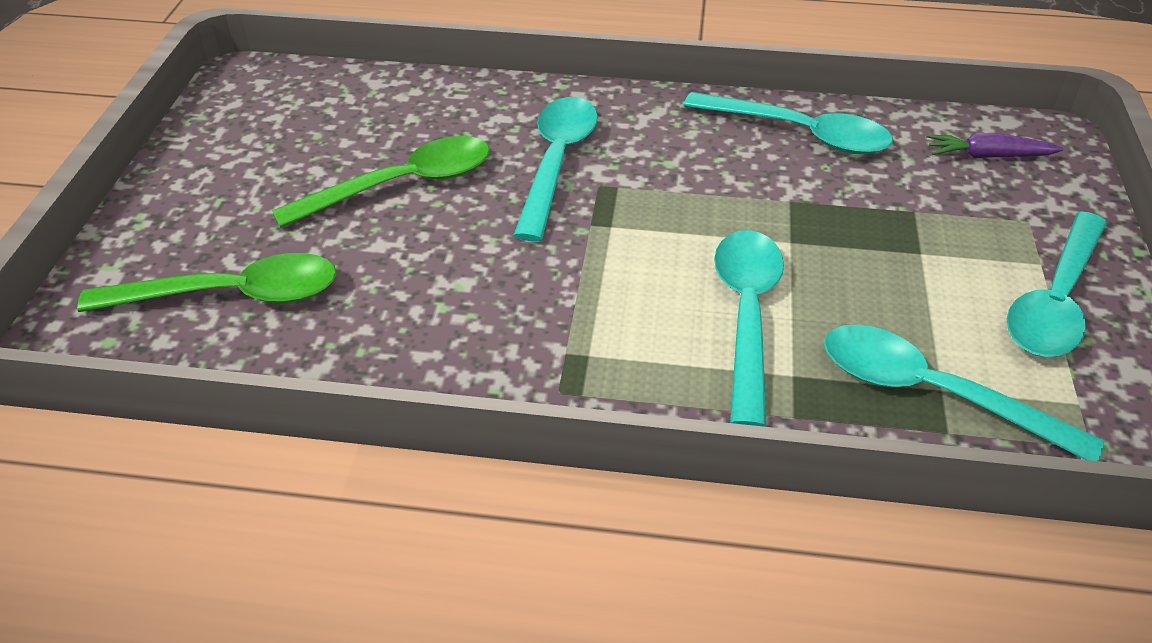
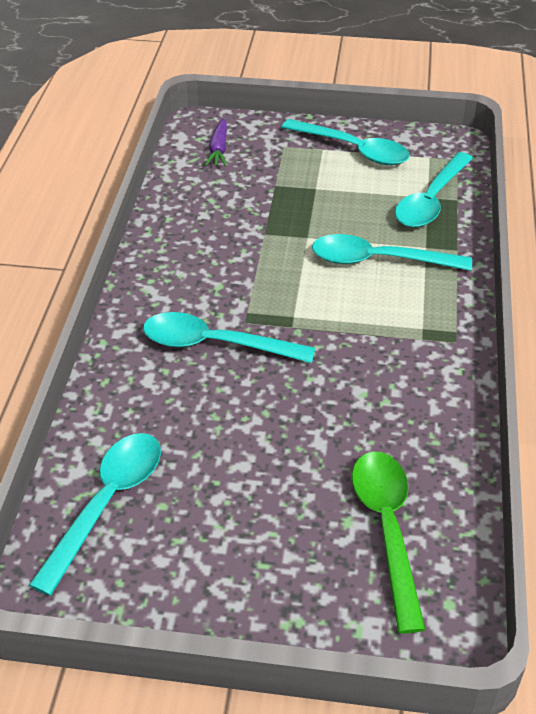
camera: 90 degrees left, 0 degrees up
green spoon [272,136,490,228] -> none
turquoise spoon [683,92,893,154] -> turquoise spoon moved to [29,433,161,596]

